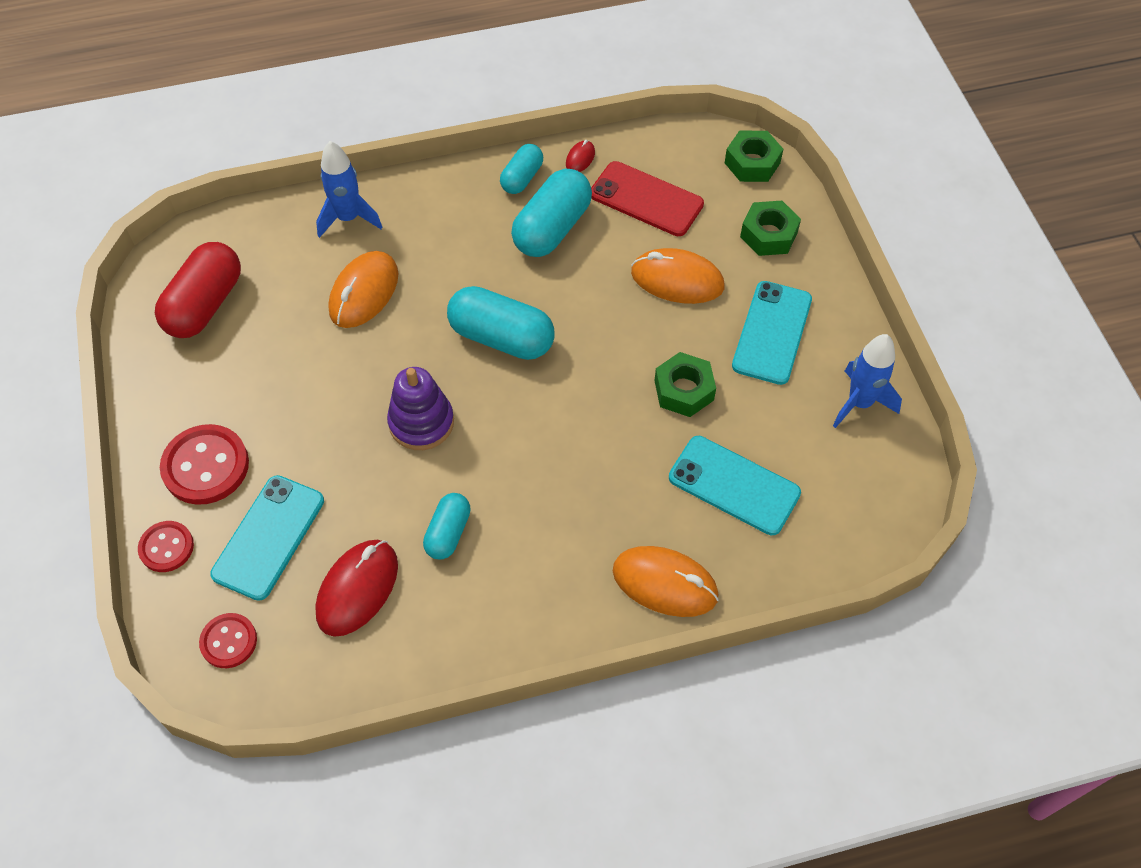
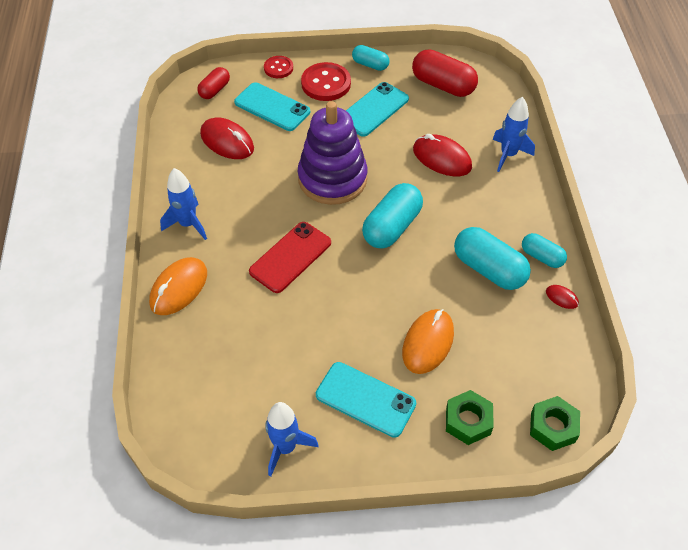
camera: 100 degrees right, 5 degrees down
red button [199,613,257,668] -> red capsule [197,67,230,99]
orange mouse [328,251,398,328] -> red mouse [413,134,472,176]
purple stacking toy [387,367,454,450] -> purple stacking toy [298,101,367,205], size x1.62
turquoise capsule [423,493,471,560] -> turquoise capsule moved to [352,45,389,71]
red phone [591,161,704,236] -> red phone moved to [249,222,331,293]
green nut [654,352,716,417] -> none
turquoise phone [669,436,801,535] -> turquoise phone moved to [346,82,409,137]
none -> blue rocket [160,168,207,240]

